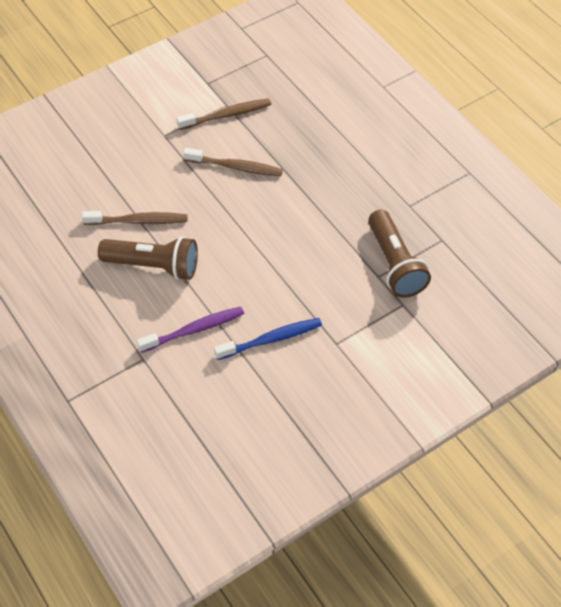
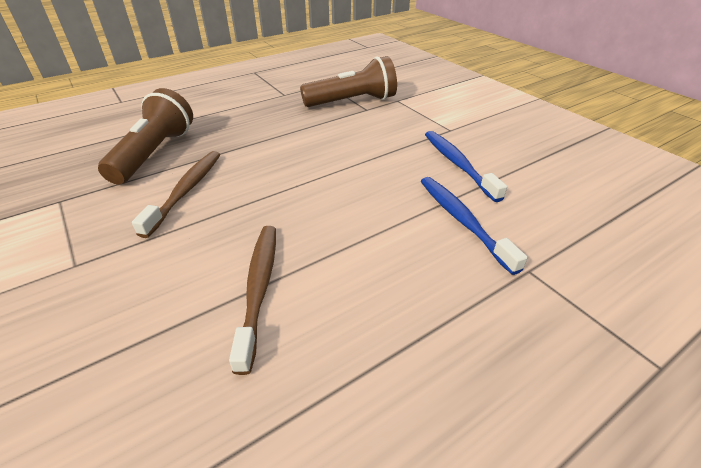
camera: 90 degrees left, 15 degrees down
brown flashlight [98,236,198,280] -> brown flashlight moved to [98,88,193,184]
purple toothbrush [137,307,244,353] -> blue toothbrush [421,177,528,275]
brown toothbrush [176,98,271,130] -> none

